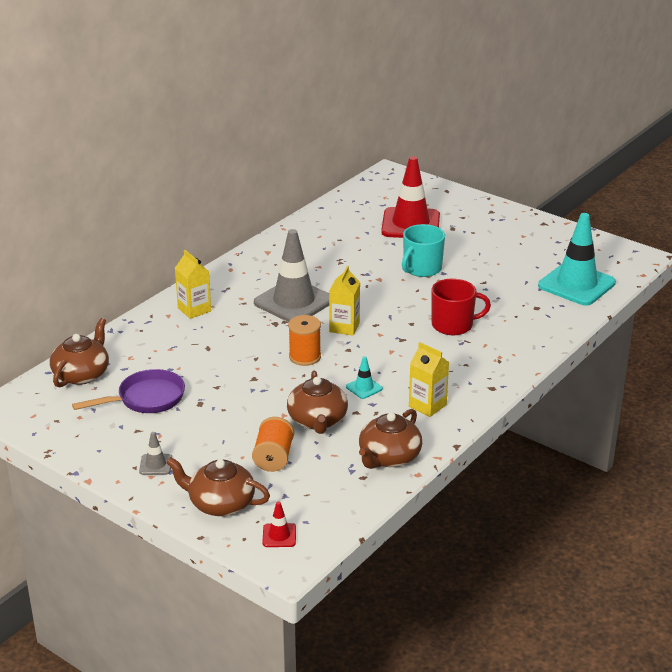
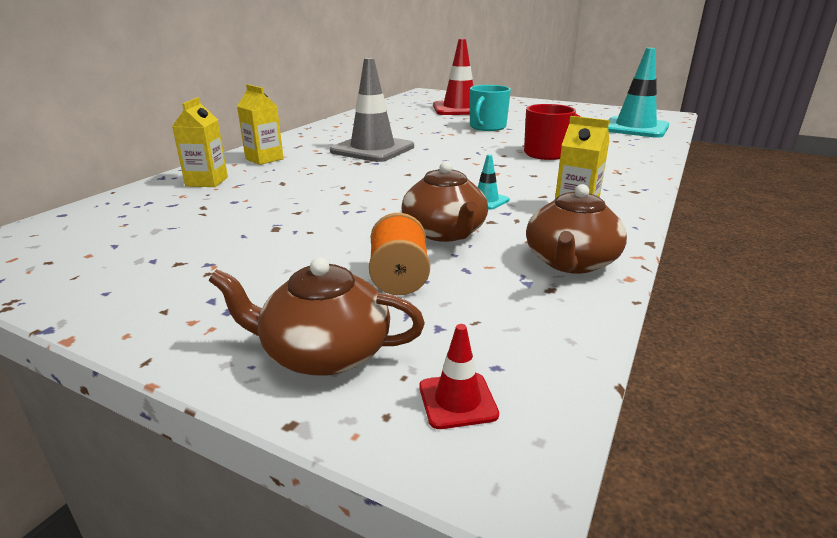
camera: 10 degrees left, 5 degrees down
brown teapot [50,318,109,388] -> none
purple pan [72,369,185,413] -> none
grey traffic cone [139,432,172,475] -> none
orange spool [288,315,321,366] -> none
yellow carton [329,266,360,336] -> yellow carton moved to [172,97,228,187]

